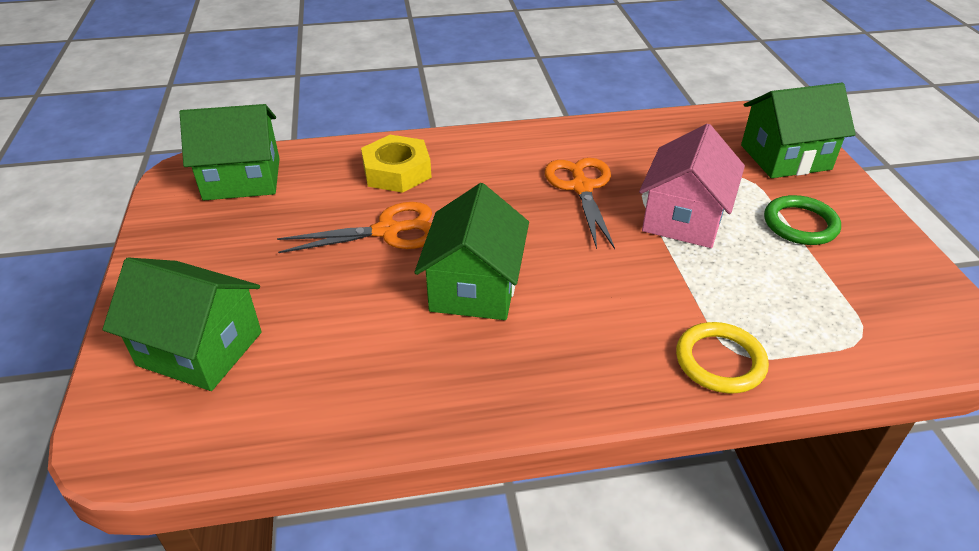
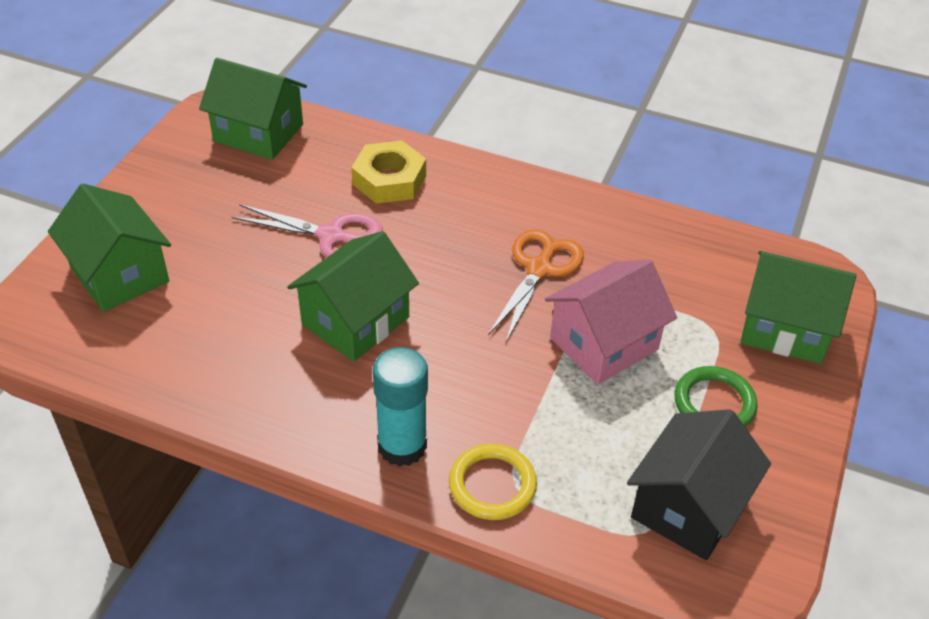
camera: 30 degrees right, 5 degrees up
orange scissors [277,202,432,253] -> pink scissors [232,204,383,257]
none -> turquoise glue stick [373,347,428,467]
none -> black house [627,409,771,560]

